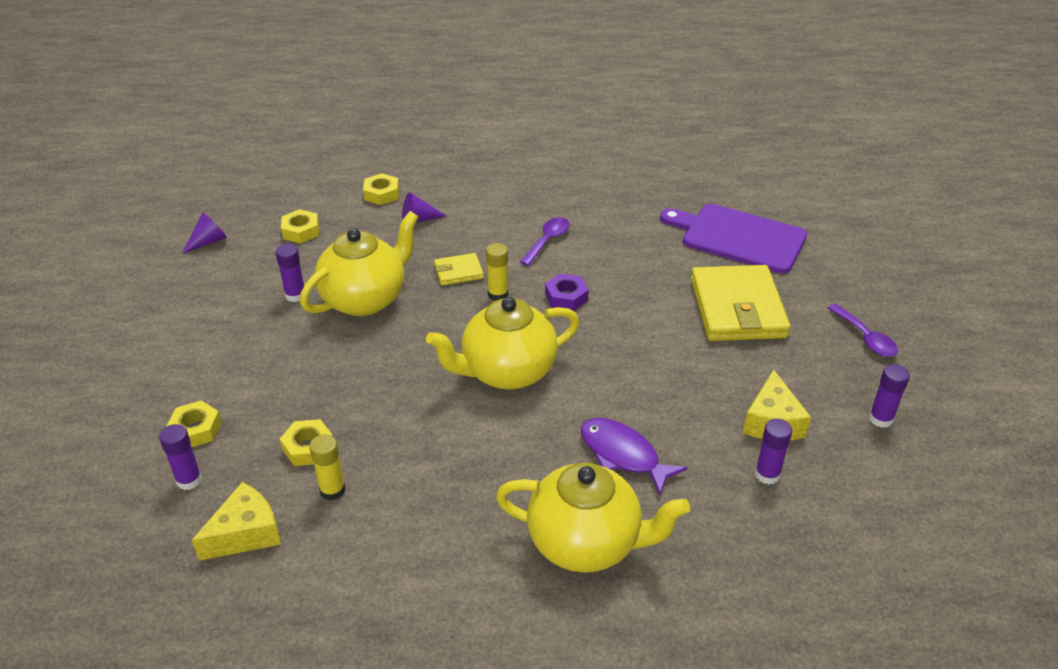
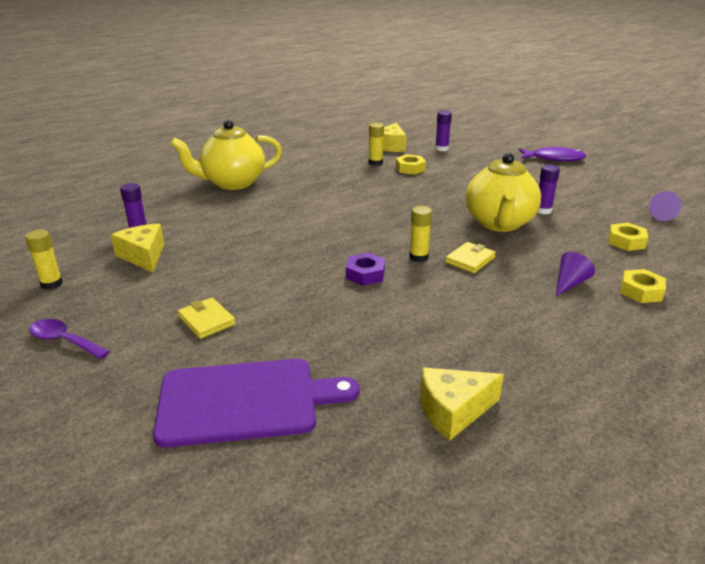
camera: 145 degrees right, 10 degrees down
yellow nut [166,400,222,447] -> none
yellow teapot [426,297,579,390] -> none
purple spoon [520,217,570,266] -> none
purple fish [581,418,687,495] -> purple fish moved to [519,147,586,161]
yellow wallet [691,265,791,341] -> yellow wallet [178,298,236,339], size x0.47
purple glue stick [869,364,910,428] -> yellow glue stick [25,229,63,290]
none -> yellow cheese [420,368,504,440]

